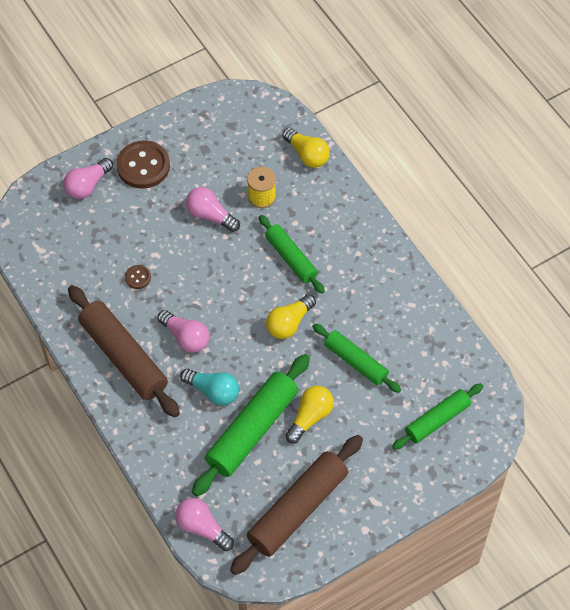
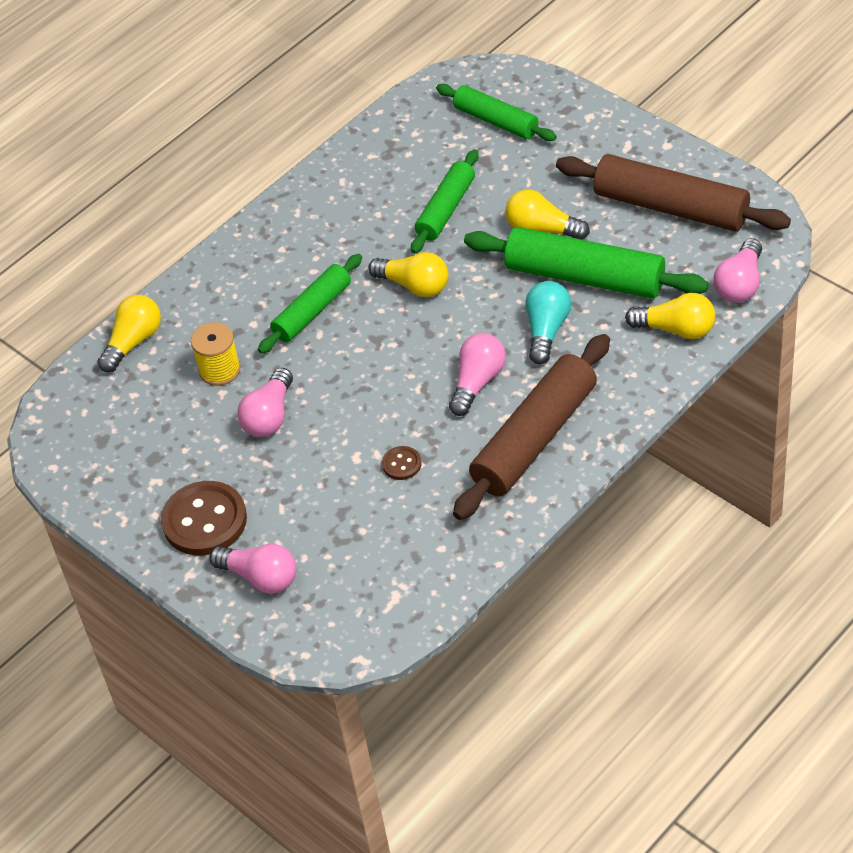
camera: 100 degrees left, 10 degrees down
none -> yellow light bulb [625,293,715,339]

